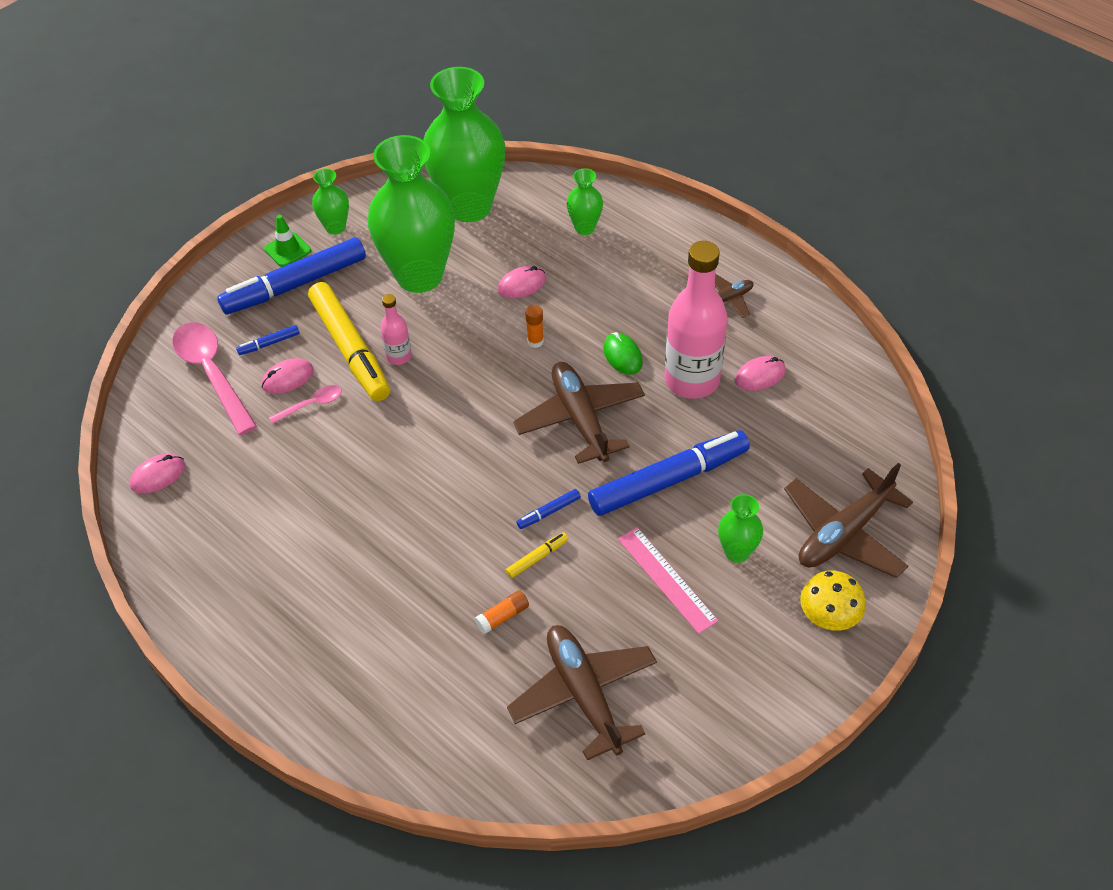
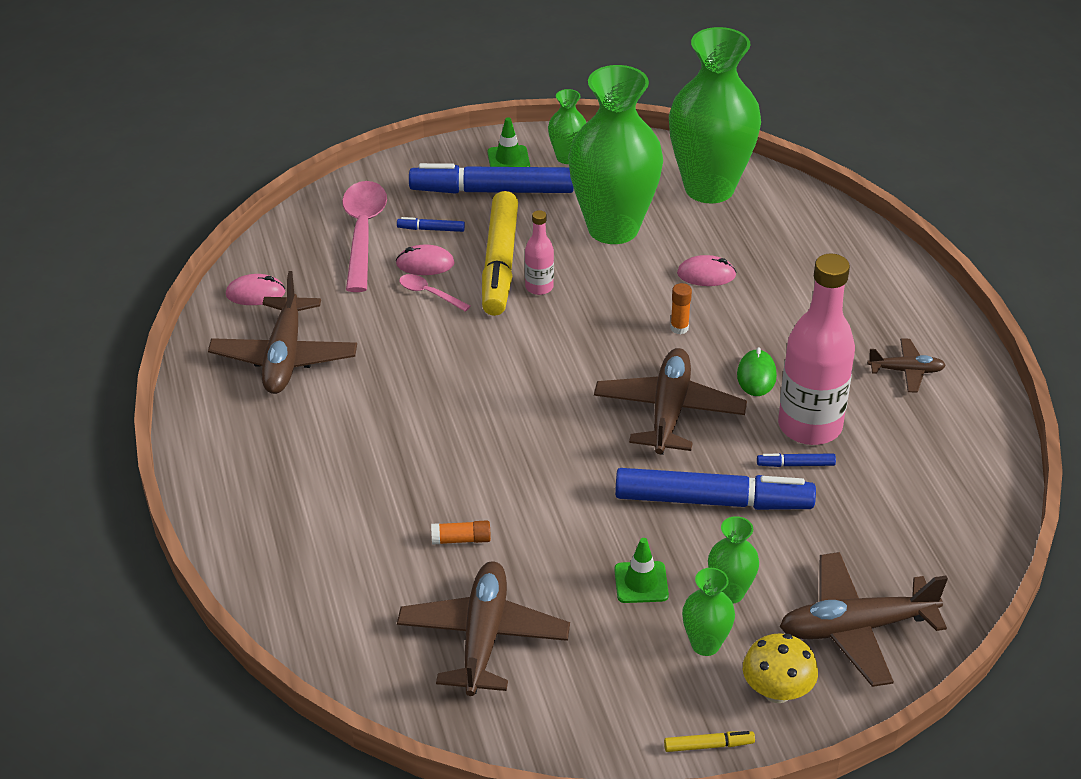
camera: 30 degrees right, 10 degrees down
pink spoon [269,385,342,424] -> pink spoon turned 150 degrees counterclockwise [399,274,471,312]
yellow marker [506,532,569,578] -> yellow marker moved to [664,731,755,752]
blue marker [516,489,581,529] -> blue marker moved to [757,453,836,467]
green vase [567,168,603,235] -> green vase moved to [682,568,735,656]
pink ruler [618,527,718,634] -> green traffic cone [614,538,669,603]
pink mouse [735,356,785,391] -> none
none -> brown plane [208,271,357,394]

